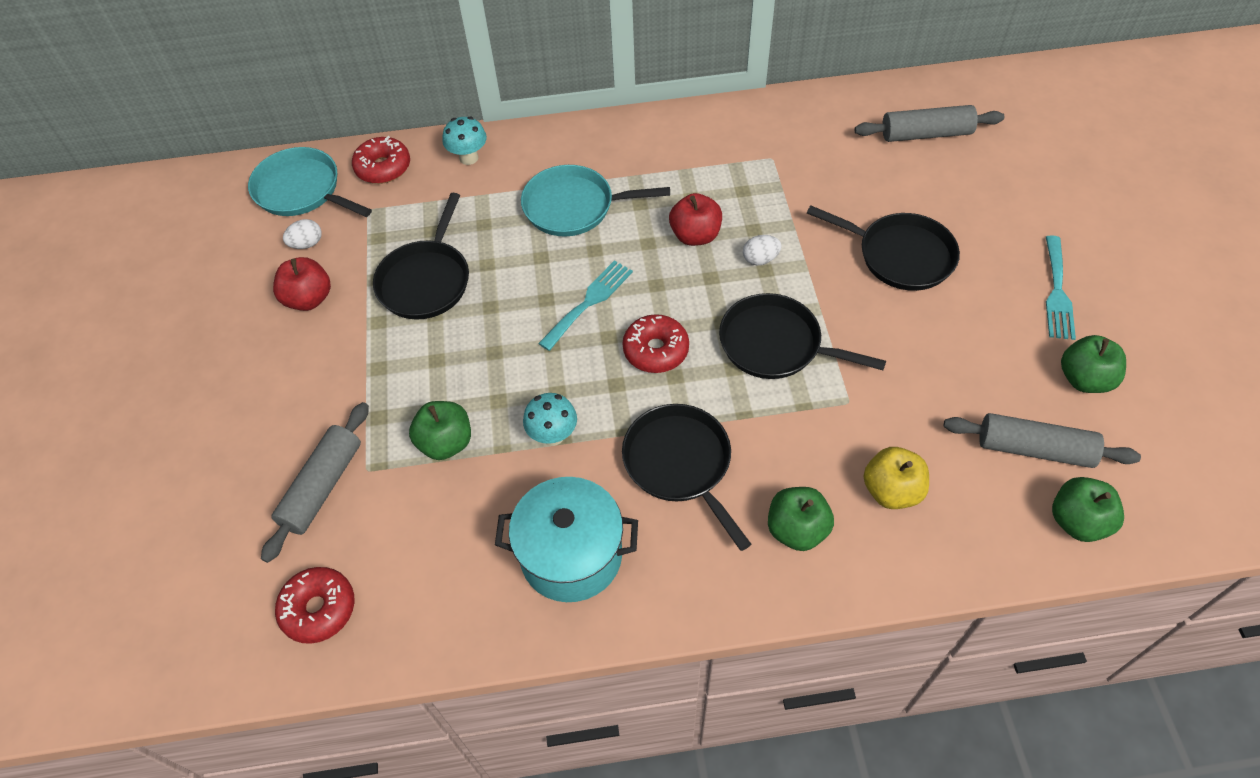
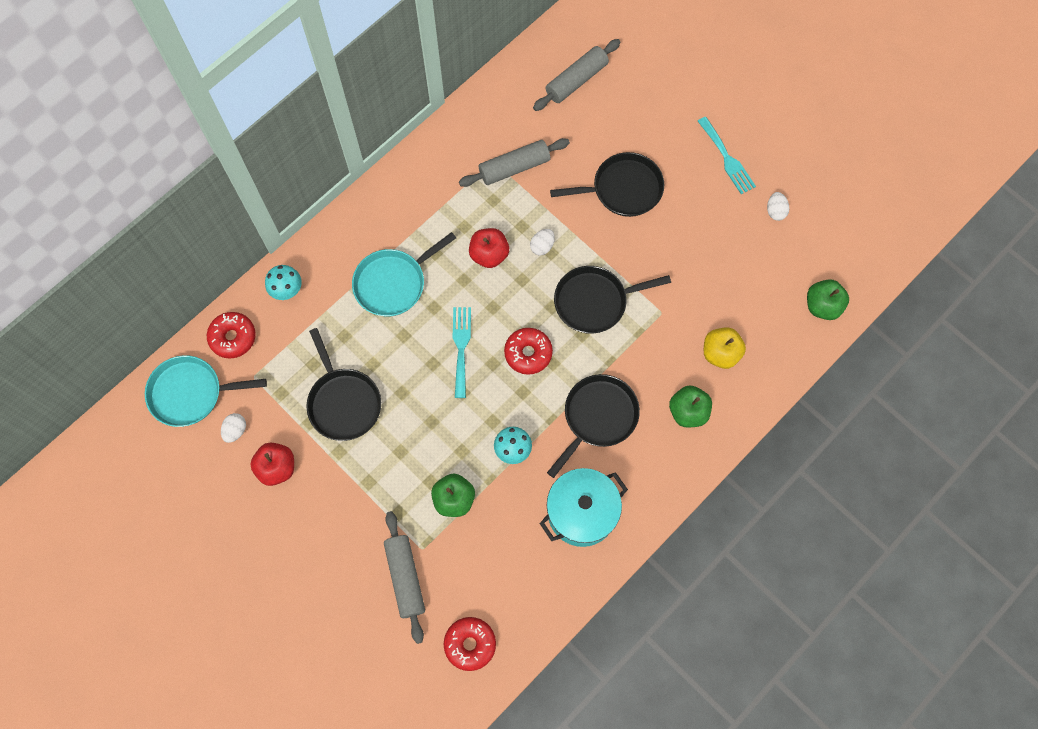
camera: 40 degrees left, 15 degrees up
black pan [622,404,751,551] -> black pan turned 105 degrees clockwise [547,374,640,478]
grey rolling pin [943,413,1141,468] -> grey rolling pin moved to [459,138,570,187]
green apple [1061,335,1126,393] -> white egg [767,192,789,221]

